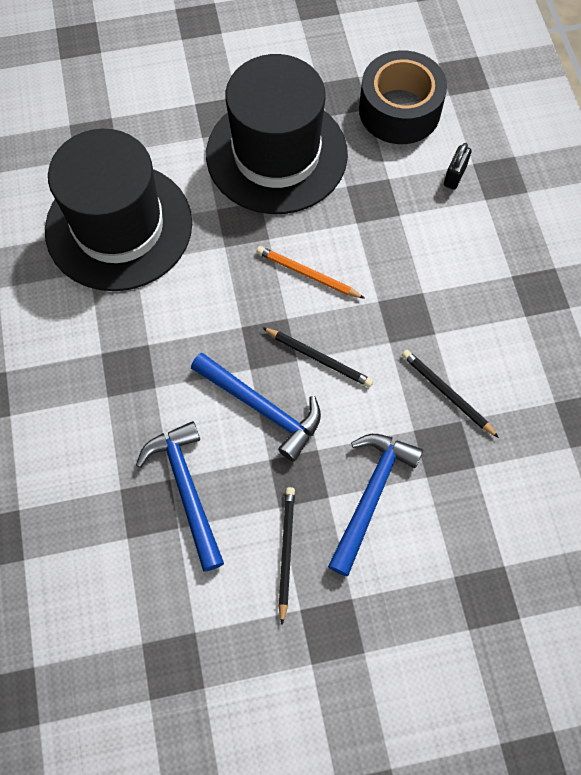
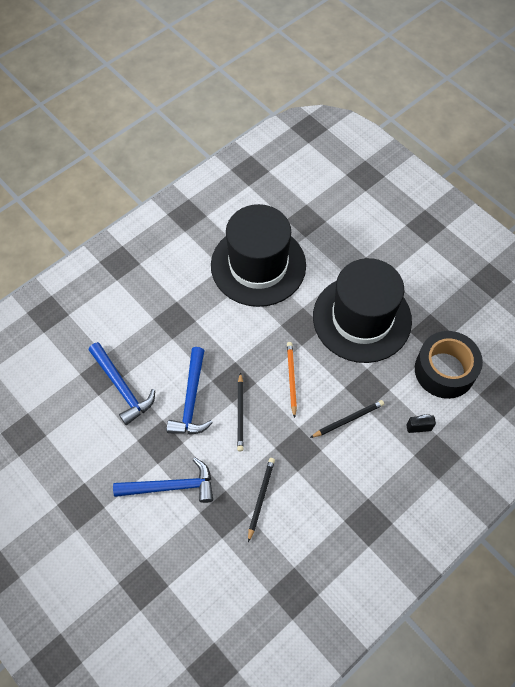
camera: 60 degrees right, 5 degrees down
blue hammer [136,421,224,572] -> blue hammer turned 105 degrees clockwise [89,342,155,425]
black pencil [278,487,295,625] -> black pencil moved to [310,400,384,438]

